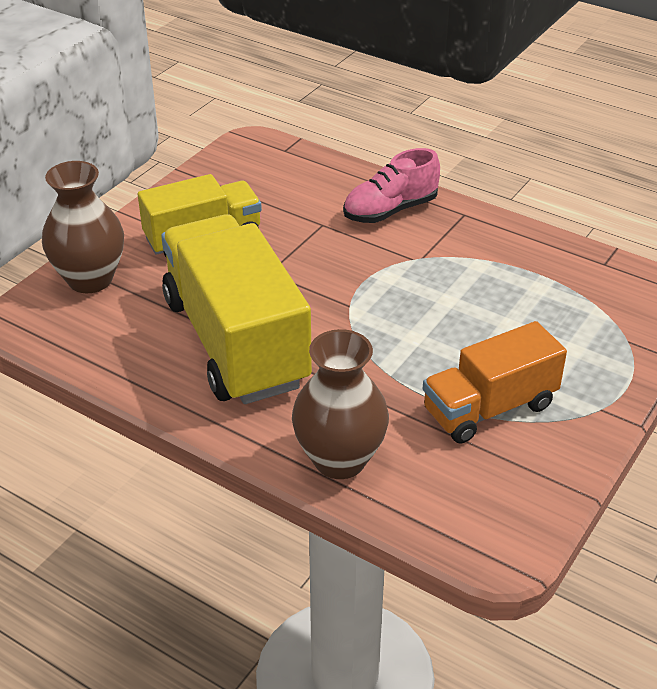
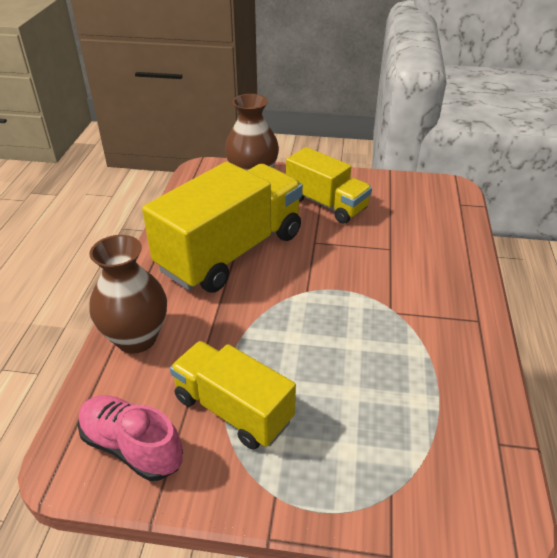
camera: 65 degrees right, 0 degrees up
pink shoe [343,148,440,223] -> pink shoe moved to [78,395,183,481]
orange truck [423,321,567,444] -> yellow truck [170,341,296,450]

